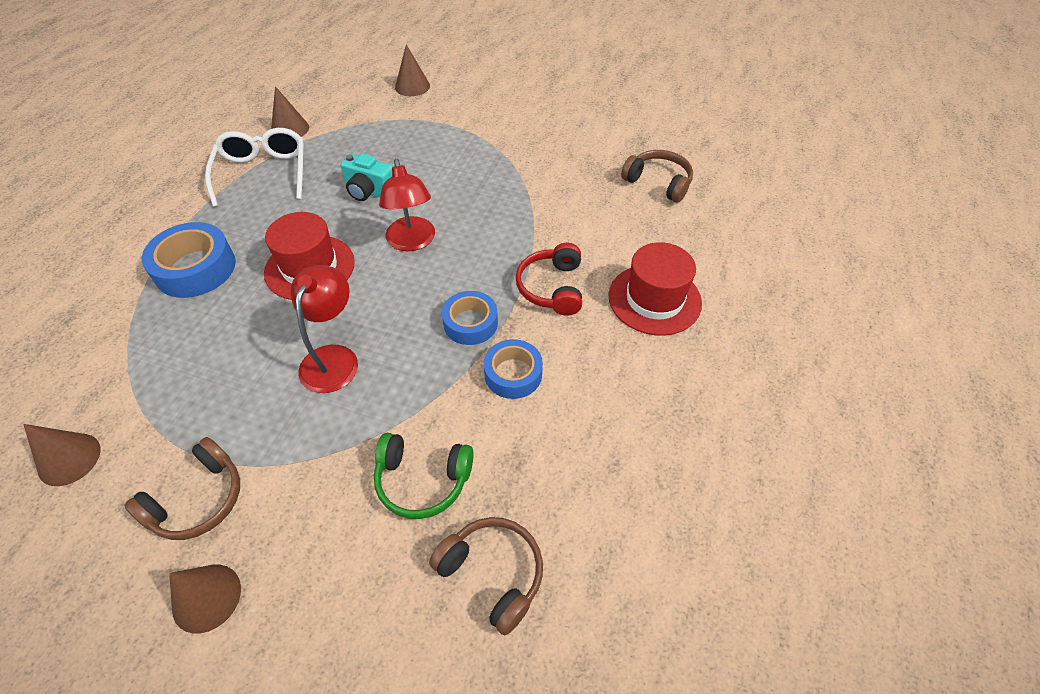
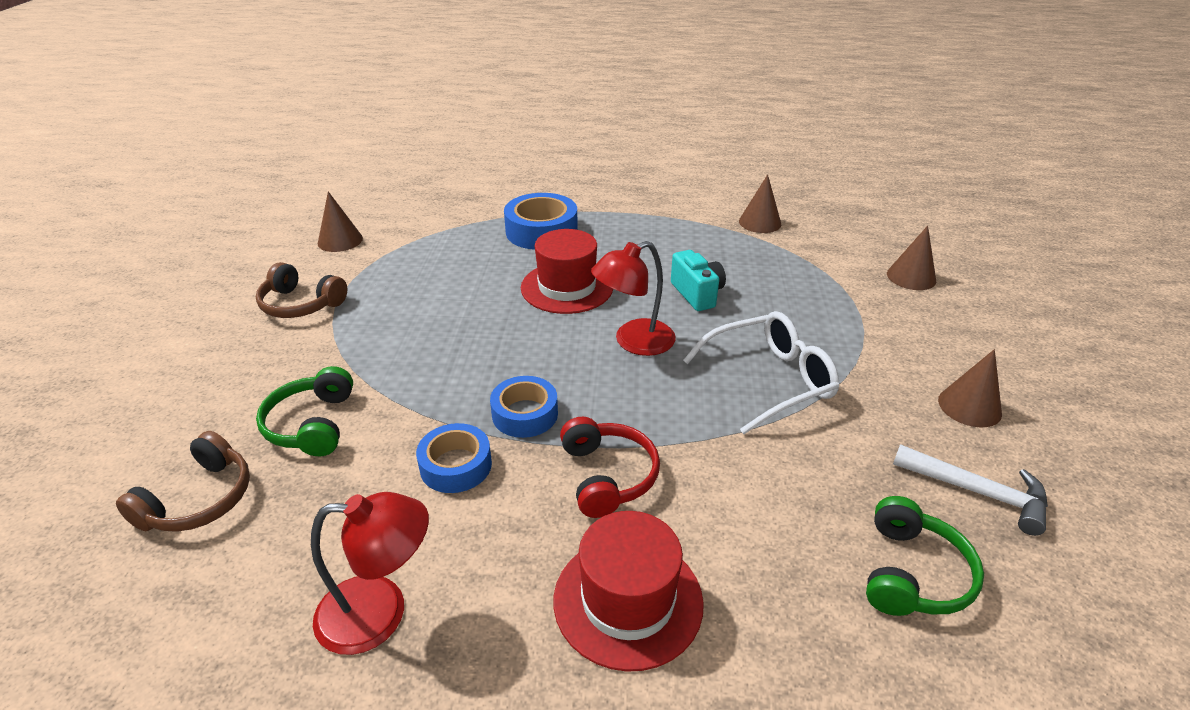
camera: 75 degrees right, 15 degrees down
brown cone [169,565,241,634] -> brown cone moved to [938,349,1002,427]
white glasses [205,128,304,207] -> white glasses moved to [683,311,839,434]
red lamp [291,265,358,393] -> red lamp moved to [311,492,429,655]
turquoise camera [340,154,392,201] -> turquoise camera turned 150 degrees clockwise [671,250,726,311]
red headphones [516,243,582,316] -> red headphones turned 90 degrees clockwise [560,417,660,518]
brown headphones [621,150,693,203] -> green headphones [866,496,984,616]
none -> white hammer [893,444,1048,536]

